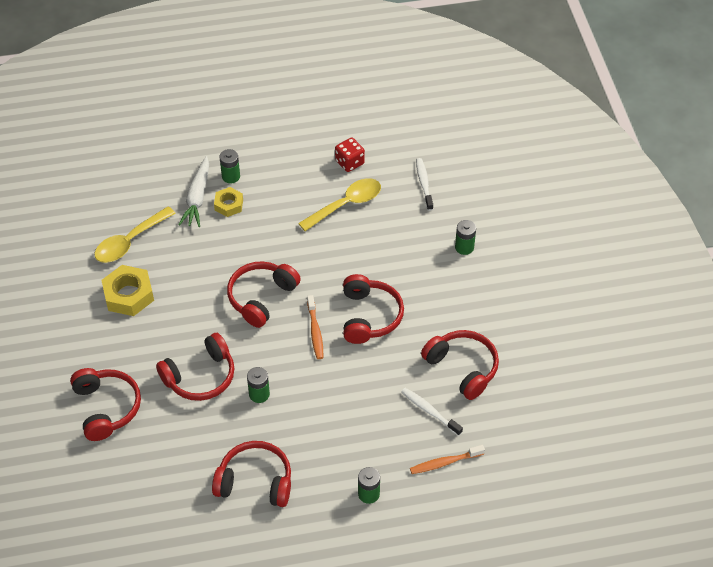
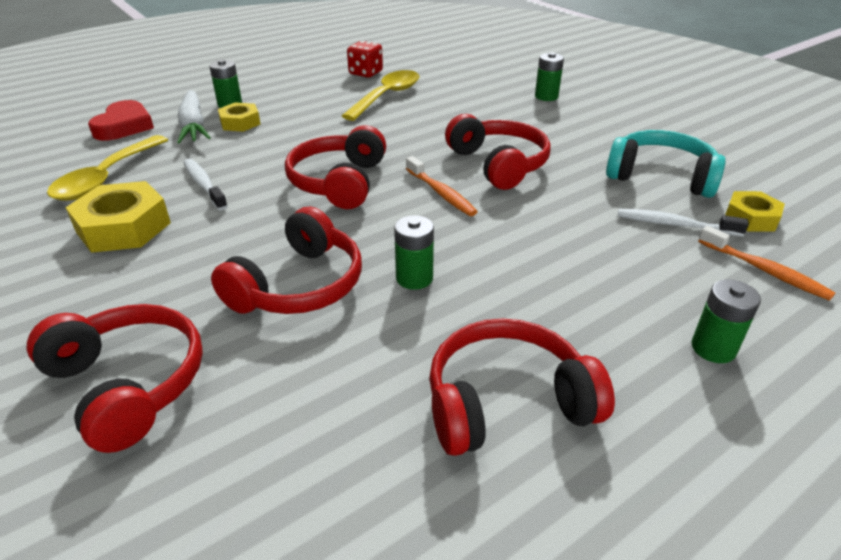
camera: 25 degrees left, 15 degrees down
orange toothbrush [410,445,485,474] -> orange toothbrush turned 90 degrees counterclockwise [698,226,835,301]
white toothbrush [416,158,433,211] -> white toothbrush moved to [183,159,228,211]
red headphones [421,330,499,400] -> turquoise headphones [606,130,726,198]
none -> red heart [88,100,154,141]
none -> yellow nut [725,191,785,232]

